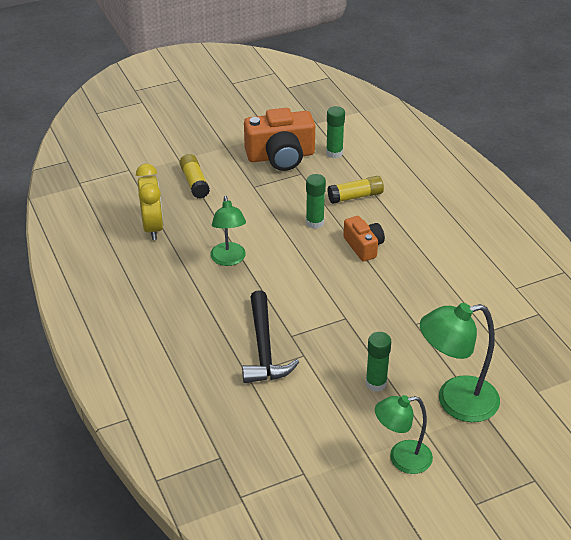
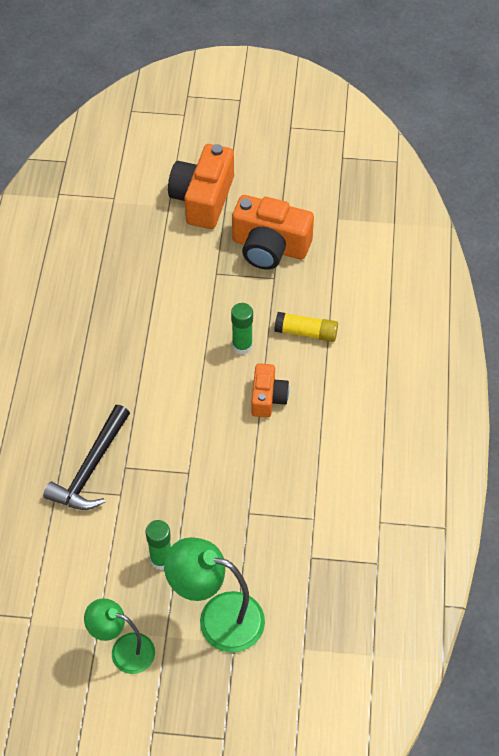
camera: 30 degrees right, 15 degrees up
yellow clock [136,164,163,240] -> none
yellow glue stick [179,154,210,199] -> none
green lamp [211,196,246,266] -> none
green glue stick [326,106,345,158] -> none
none -> orange camera [168,144,234,229]

